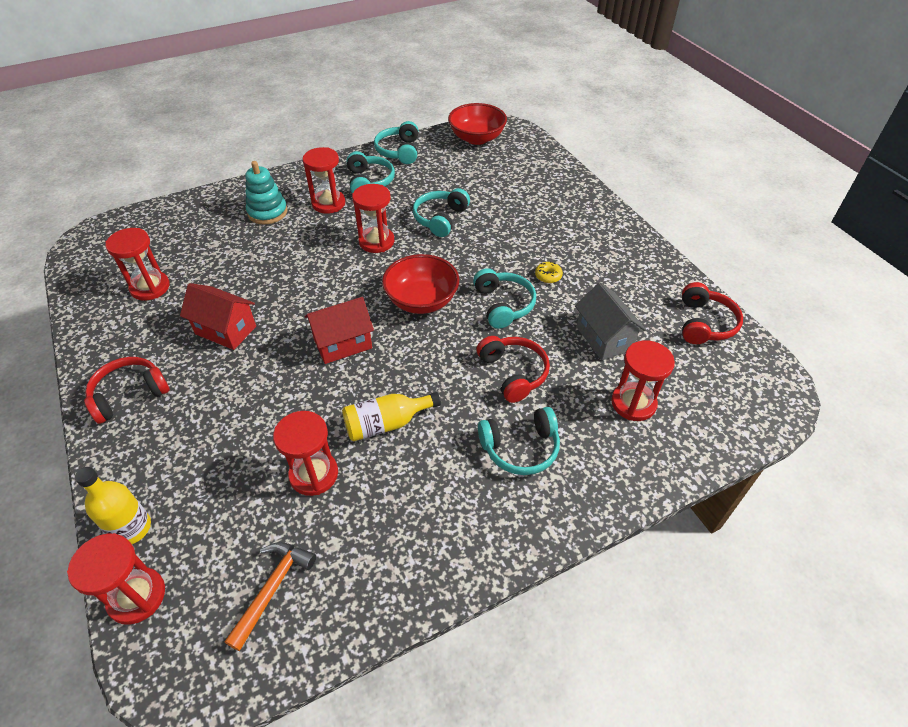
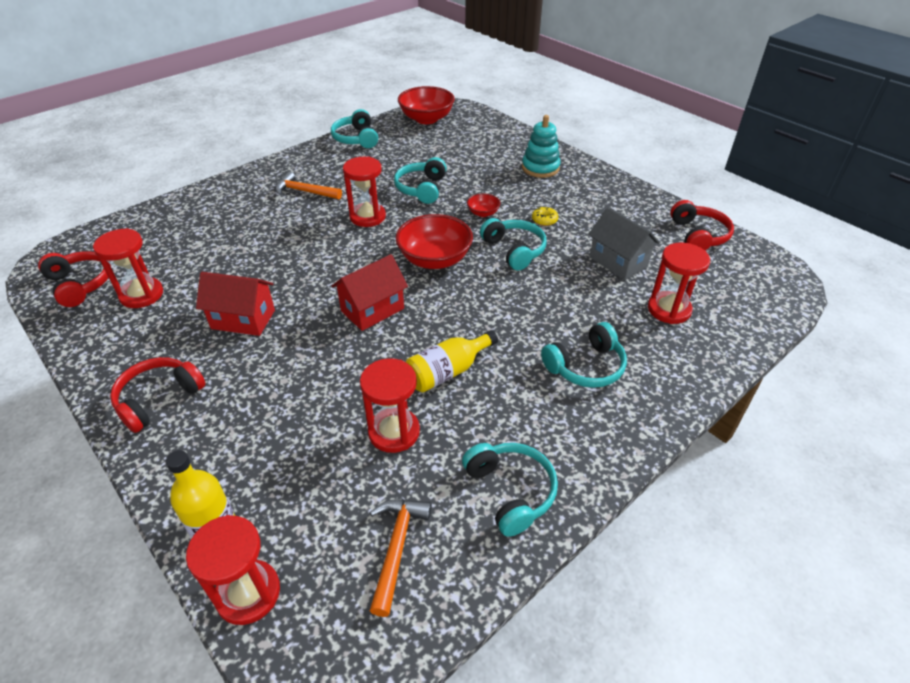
camera: 15 degrees left, 5 degrees down
turquoise stacking toy [245,161,288,224] -> turquoise stacking toy moved to [522,115,561,178]
red hourglass [302,147,345,214] -> orange hammer [275,171,342,200]
turquoise headphones [347,151,395,194] -> turquoise headphones moved to [462,443,558,537]
red headphones [476,336,550,403] -> red headphones moved to [38,251,111,307]
none -> red bowl [467,193,500,217]

